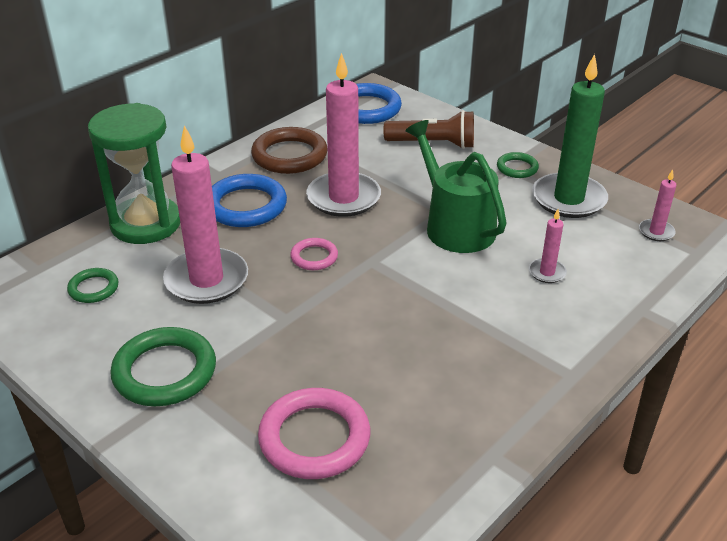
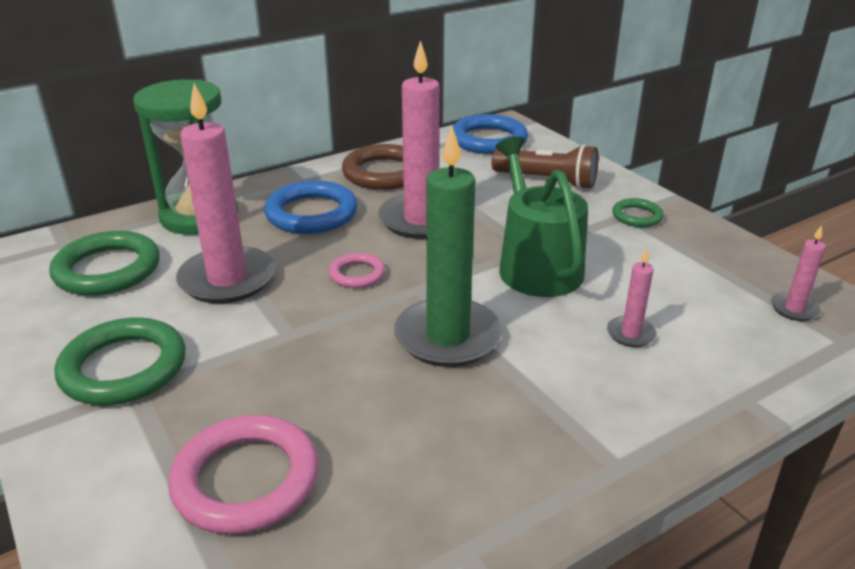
camera: 15 degrees right, 5 degrees down
green ring [67,268,119,303] -> green ring [49,231,160,296], size x1.86
green candle [532,54,608,218] -> green candle moved to [394,126,502,367]

